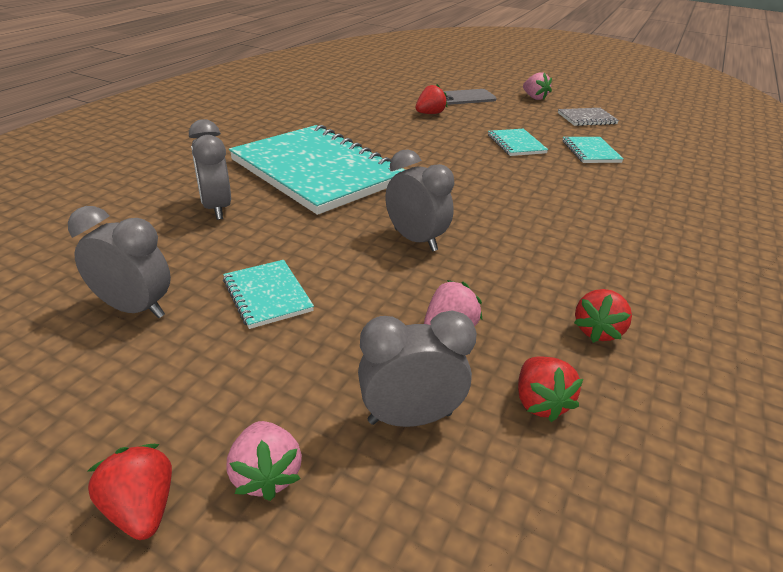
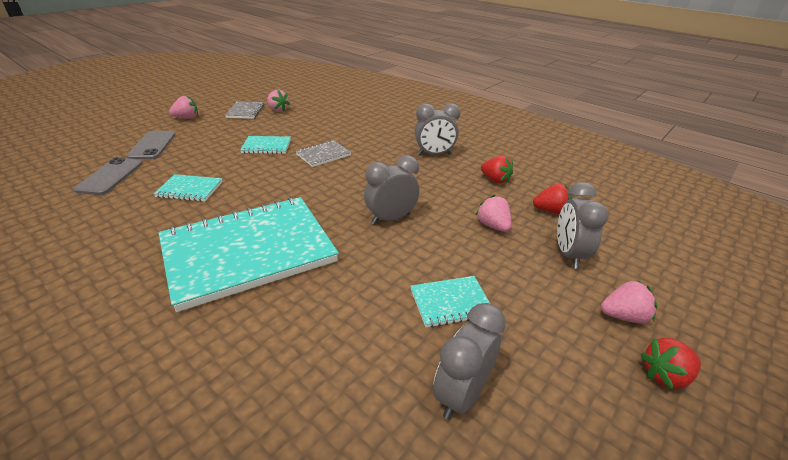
camera: 75 degrees left, 0 degrees up
grey clock [189,119,231,220] -> grey clock moved to [415,103,460,155]
red strawberry [416,84,447,114] -> none
turquoise notebook [563,137,624,163] -> turquoise notebook moved to [154,174,222,202]
none -> grey phone [73,157,143,195]
none -> pink strawberry [267,90,290,112]
none -> grey notebook [296,140,351,167]

